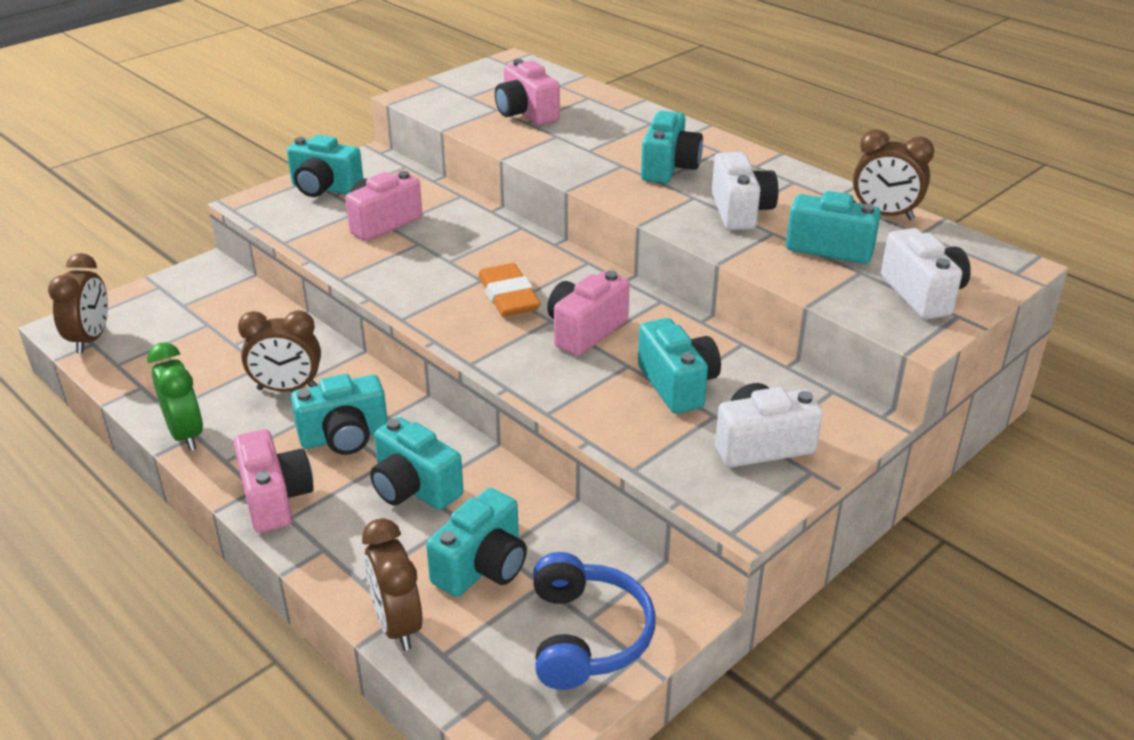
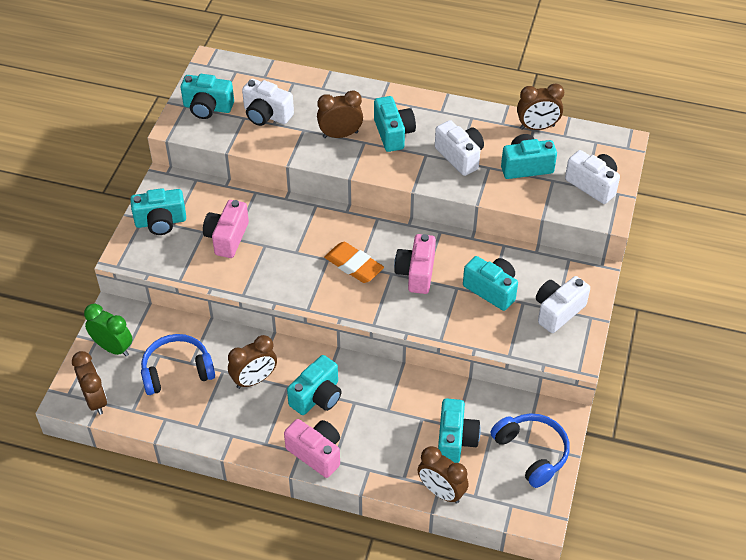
camera: 30 degrees left, 15 degrees up
green clock [147,342,203,451] -> green clock moved to [84,304,132,357]
turquoise camera [370,417,464,510] -> turquoise camera moved to [181,74,234,119]
pink camera [495,59,560,125] -> white camera [242,79,294,126]
none -> blue headphones [141,334,215,395]
none -> brown clock [317,90,363,138]

